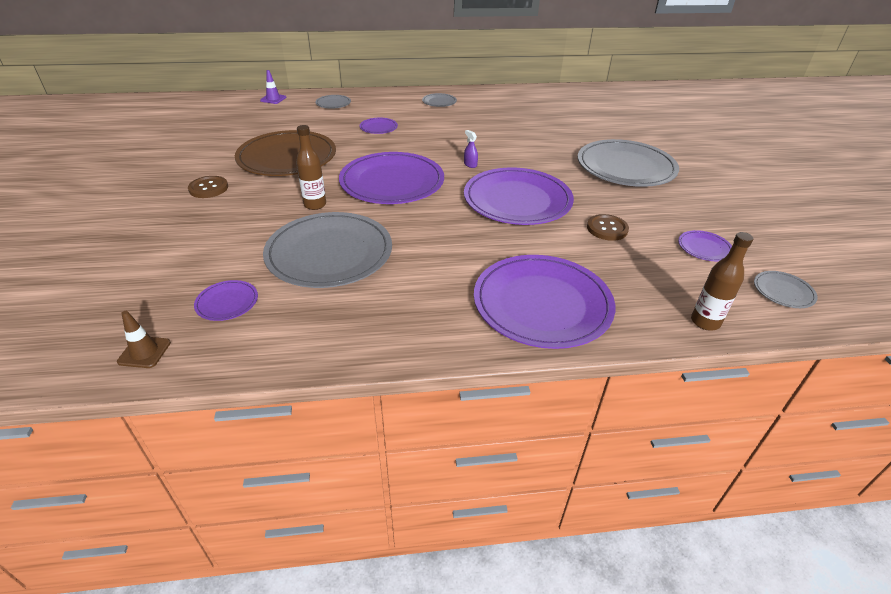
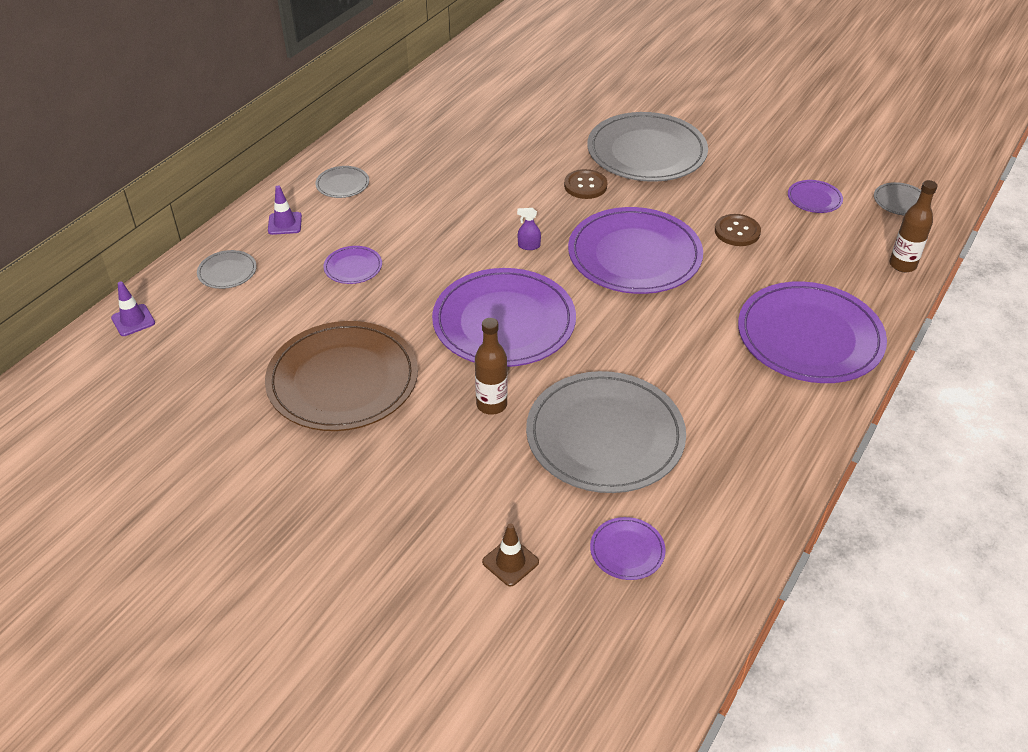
camera: 50 degrees left, 5 degrees up
brown traffic cone [117,311,171,368] -> brown traffic cone moved to [482,523,539,587]
brown button [188,176,228,198] -> brown button moved to [564,169,608,199]
none -> purple traffic cone [268,185,302,235]

